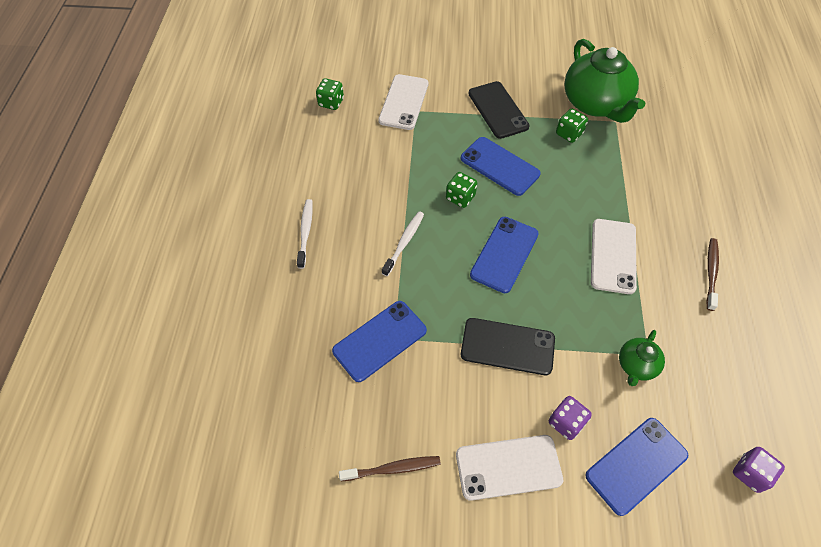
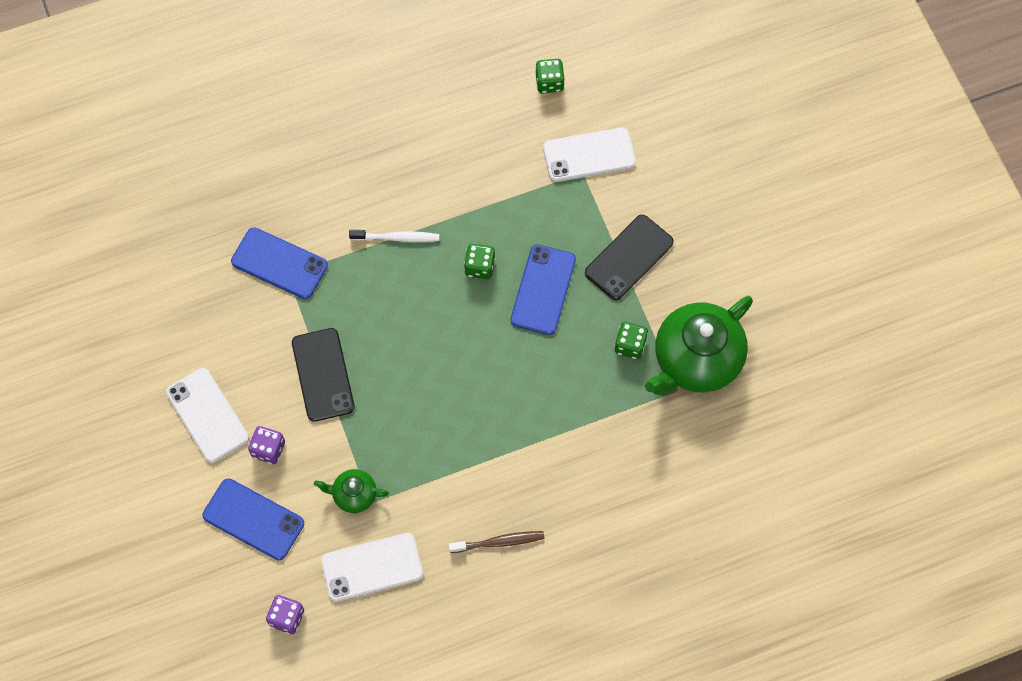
camera: 65 degrees right, 10 degrees up
white toothbrush [297,199,313,269] -> none
brown toothbrush [339,456,441,481] -> none
blue phone [470,217,539,293] -> none
white phone [591,219,637,294] -> white phone moved to [321,533,423,602]

